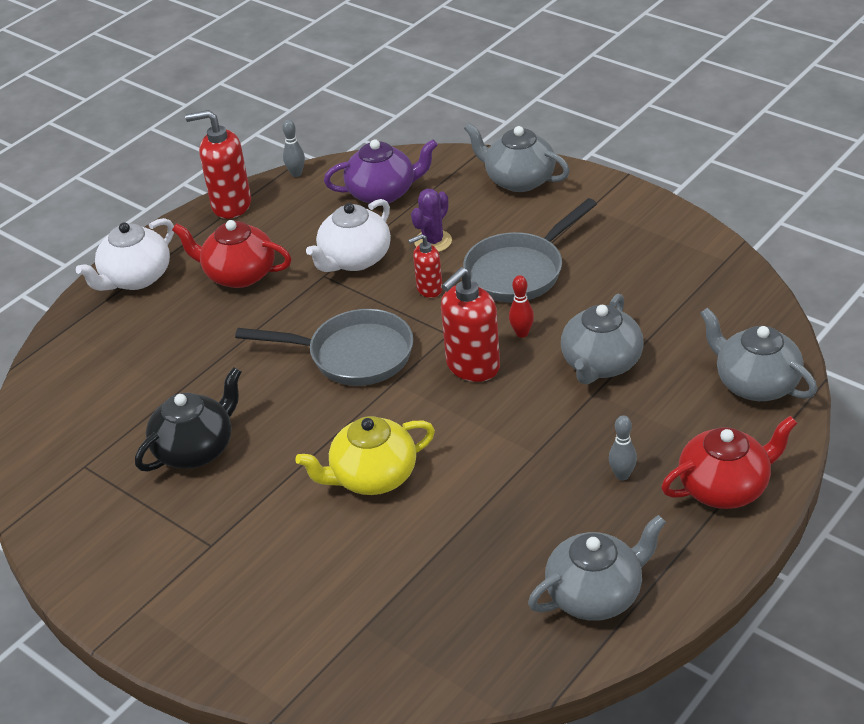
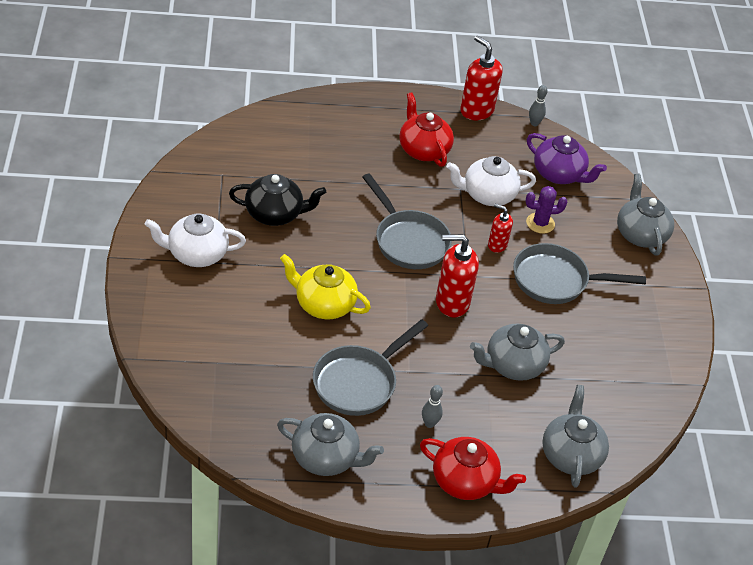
camera: 40 degrees right, 5 degrees up
white teapot [76,218,174,291] -> white teapot moved to [144,213,246,267]
red bowling pin [509,275,534,338] -> none
none -> grey pan [313,319,428,416]

